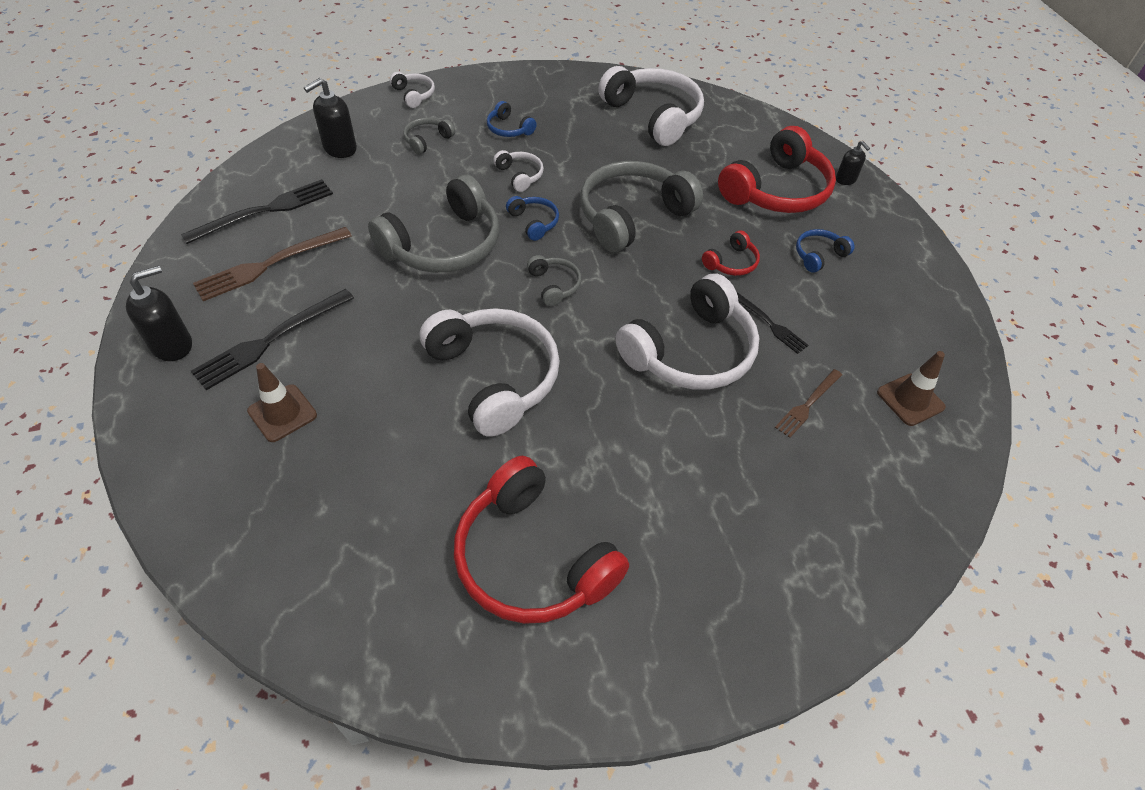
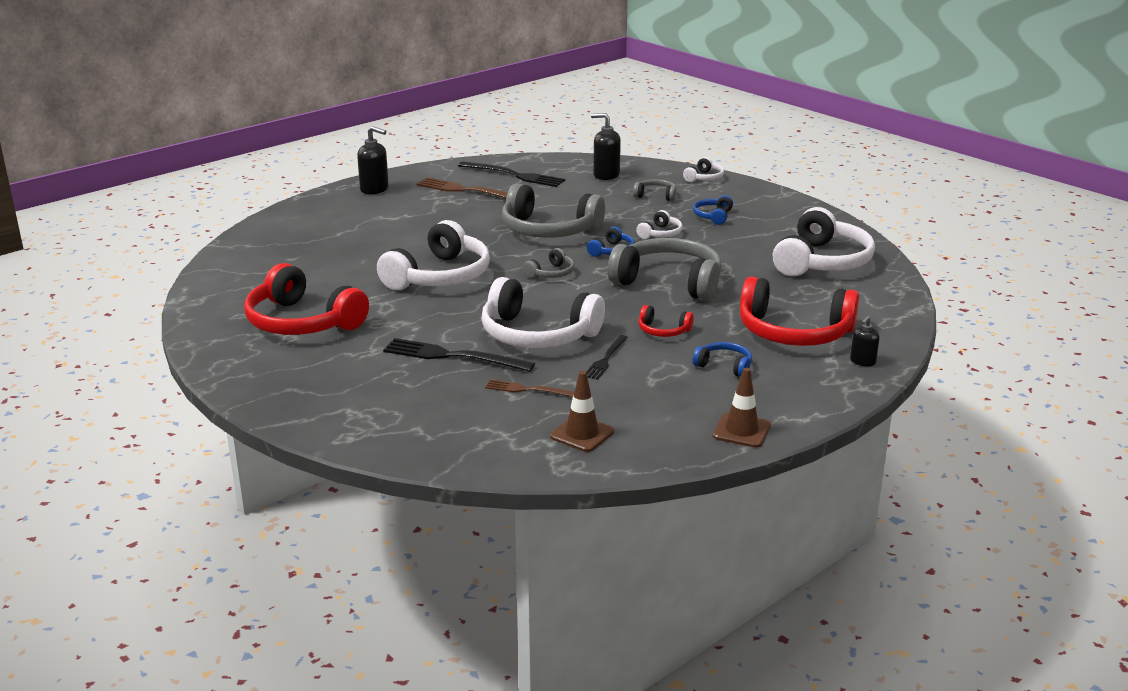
camera: 65 degrees right, 25 degrees down
black fork [191,289,354,390] -> black fork moved to [383,338,535,372]
brown traffic cone [247,363,317,442] -> brown traffic cone moved to [713,368,771,448]
red headphones [454,456,629,624] -> red headphones turned 75 degrees counterclockwise [244,263,369,335]

